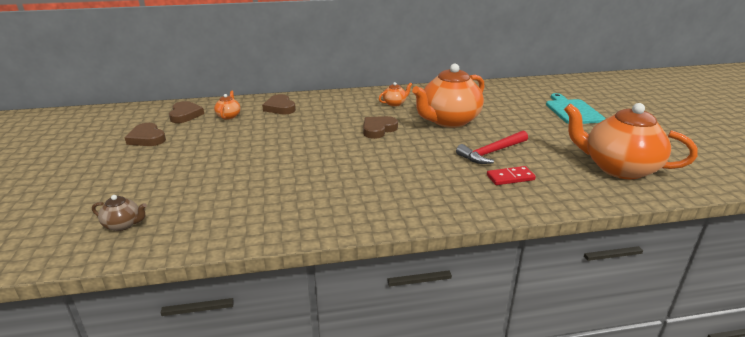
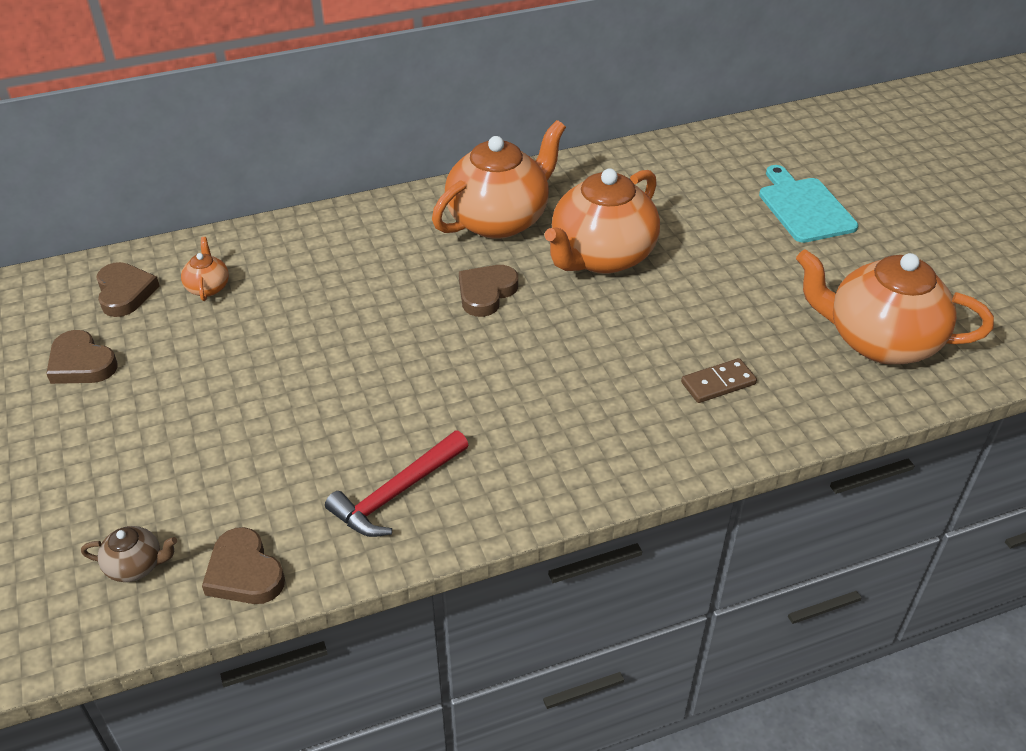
camera: 10 degrees left, 15 degrees up
brown heart [262,94,296,114] -> brown heart moved to [202,527,285,604]
orange teapot [379,82,412,107] -> orange teapot [432,120,566,239], size x2.38
red hammer [456,131,528,164] -> red hammer moved to [325,430,468,537]
red domino [487,166,536,185] -> brown domino [681,358,757,403]

